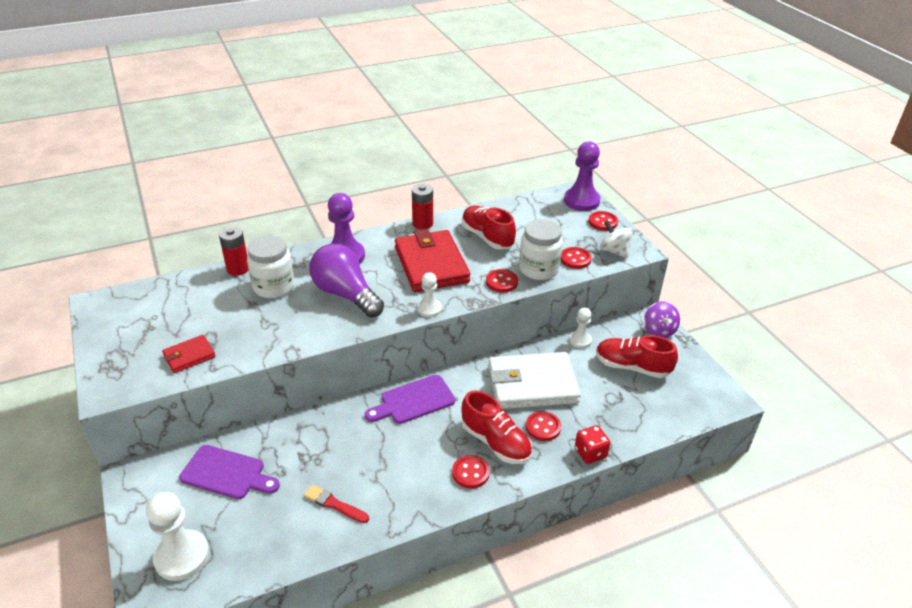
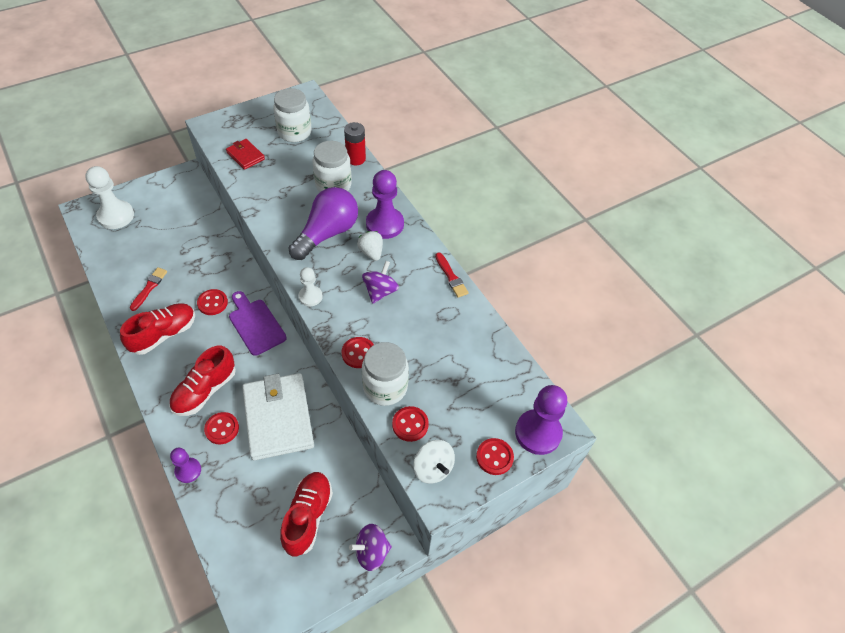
camera: 80 degrees right, 15 degrees up
purple cutting board [179,445,280,499] -> none
red wallet [395,229,470,292] -> purple spinning top [362,261,399,304]
red battery [412,184,433,230] -> red brush [435,252,469,298]
red button [452,455,490,489] -> red button moved to [197,289,228,315]
red shoe [462,206,516,250] -> red shoe moved to [120,303,195,355]
white pawn [569,307,592,349] -> none
red dice [575,425,610,464] -> purple pawn [170,448,201,483]
white spinning top [600,220,633,258] -> white spinning top turned 105 degrees clockwise [413,440,455,484]
none -> white jar [273,88,312,142]
none -> white strawberry [357,231,383,261]

